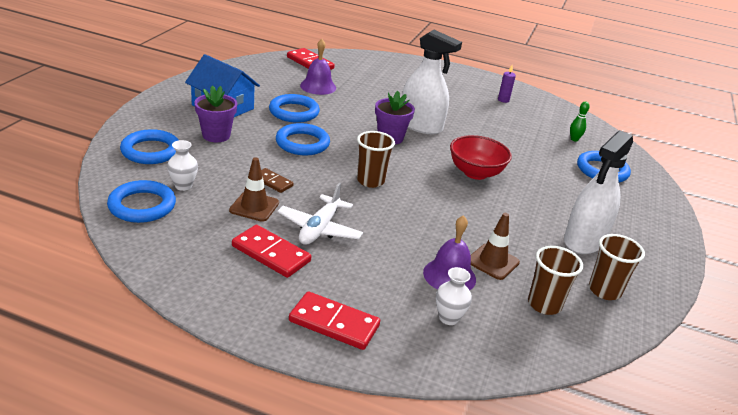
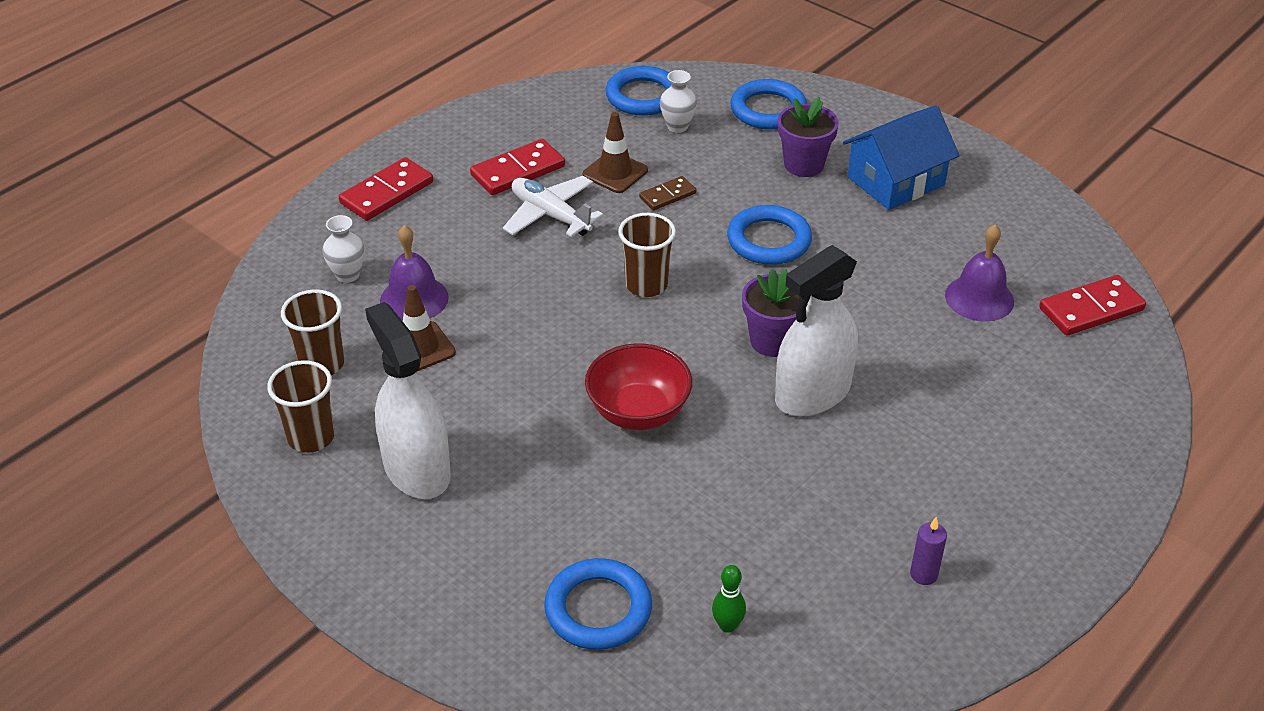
camera: 115 degrees right, 10 degrees up
blue ring [269,94,320,123] -> none

